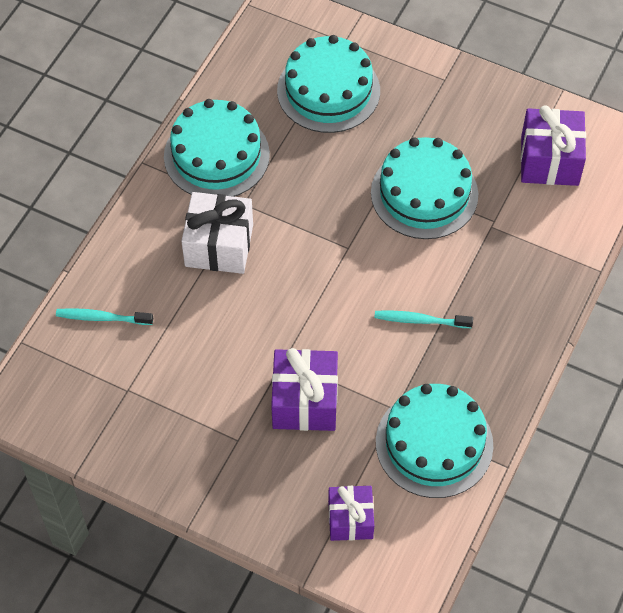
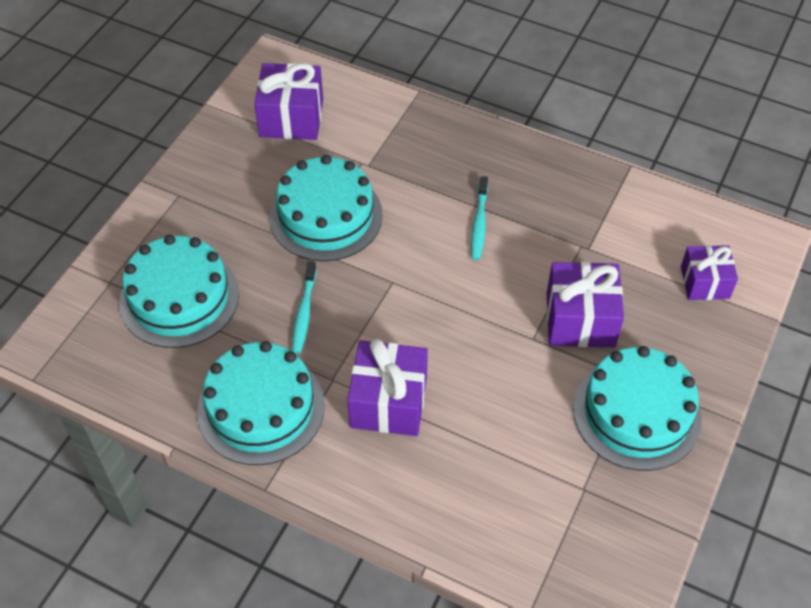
camera: 90 degrees left, 5 degrees down
turquoise toothbrush [56,308,153,325] -> turquoise toothbrush moved to [292,261,317,353]
white gift [181,192,253,274] -> purple gift [347,339,428,436]
turquoise cake [376,384,493,498] -> turquoise cake moved to [573,346,702,471]

